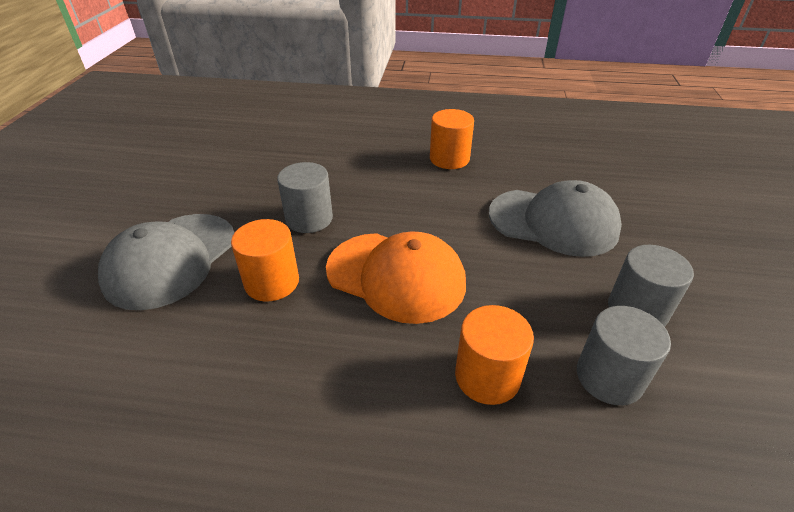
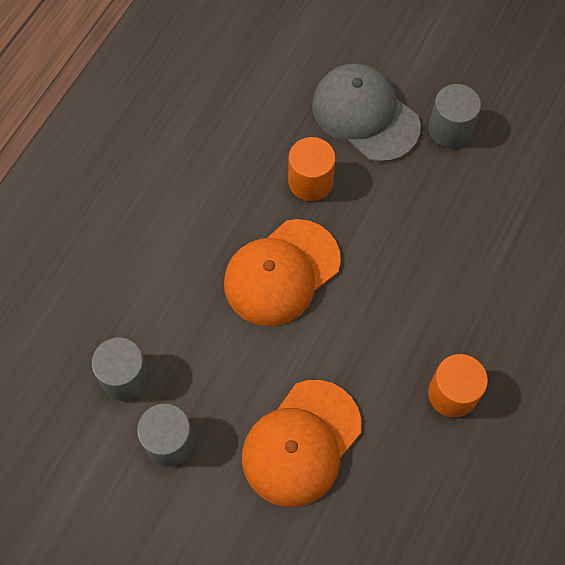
camera: 110 degrees right, 25 degrees up
grey cylinder [277,162,333,233] -> grey cylinder moved to [428,84,481,148]
orange cylinder [455,305,534,405] -> none
grey cap [489,180,622,257] -> orange cap [242,380,362,507]

